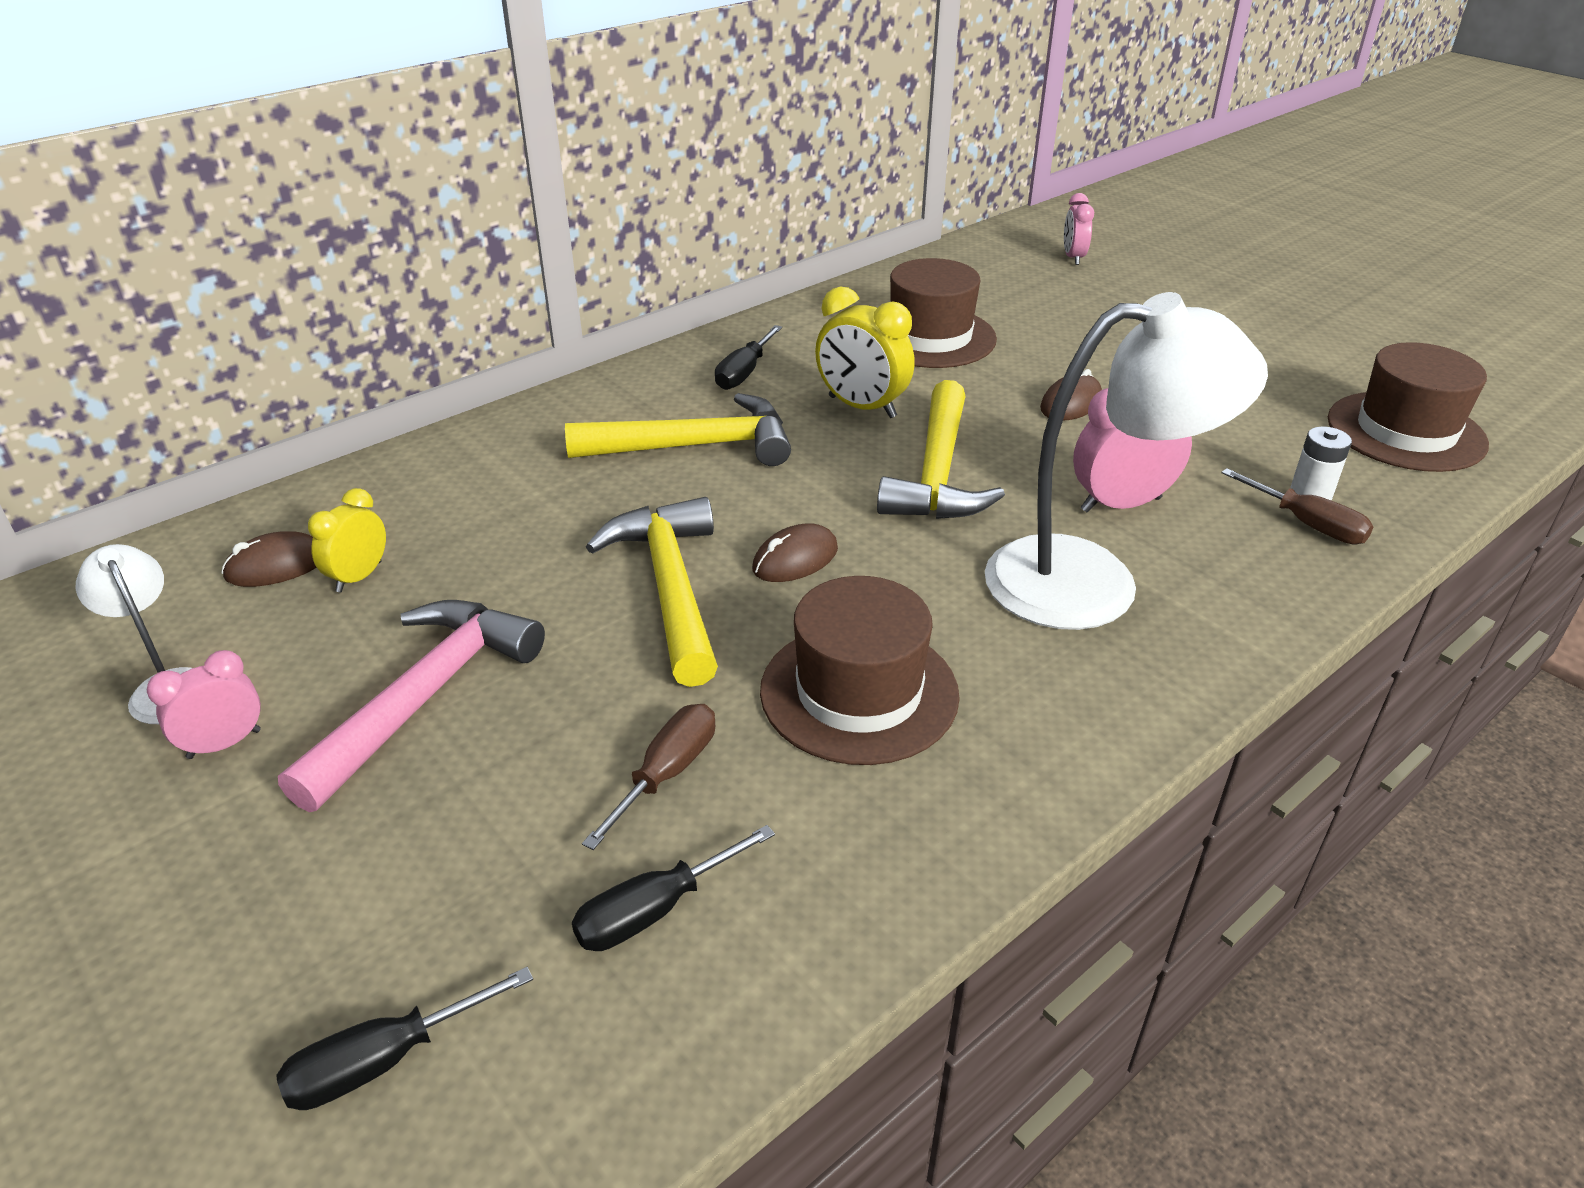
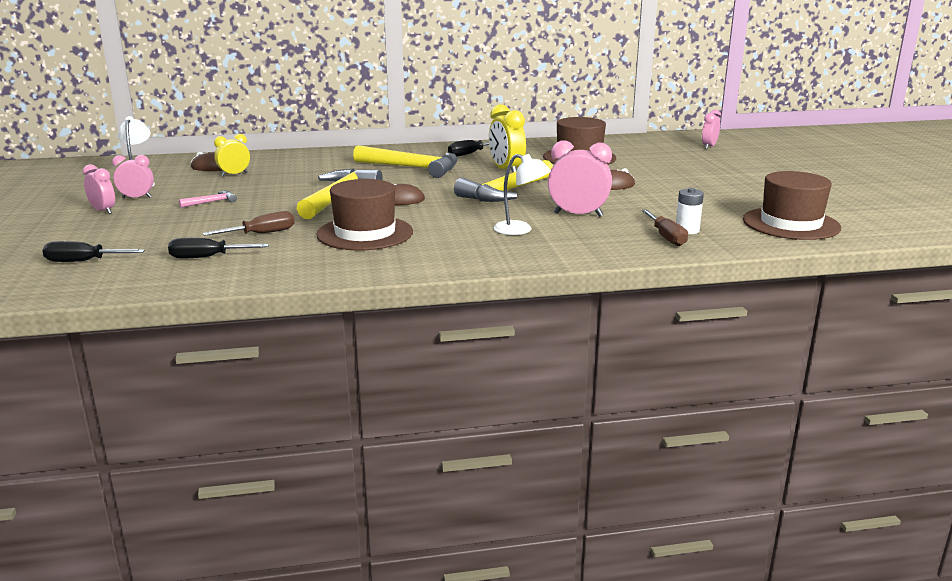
camera: 30 degrees right, 15 degrees down
pink hammer [278,600,545,812] -> pink hammer [179,191,237,208], size x0.43
white lamp [985,292,1268,630] -> white lamp [494,154,551,235], size x0.48
none -> pink clock [83,164,115,214]

